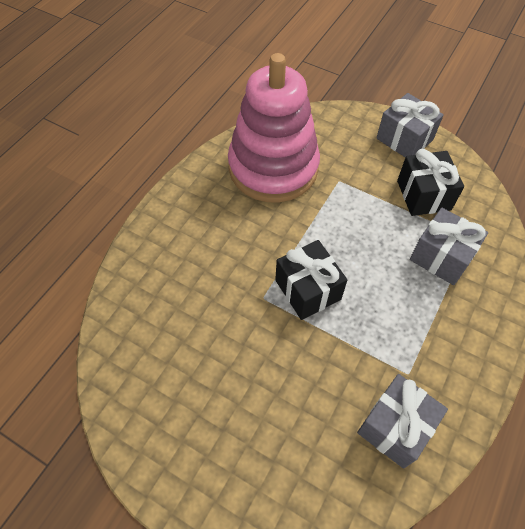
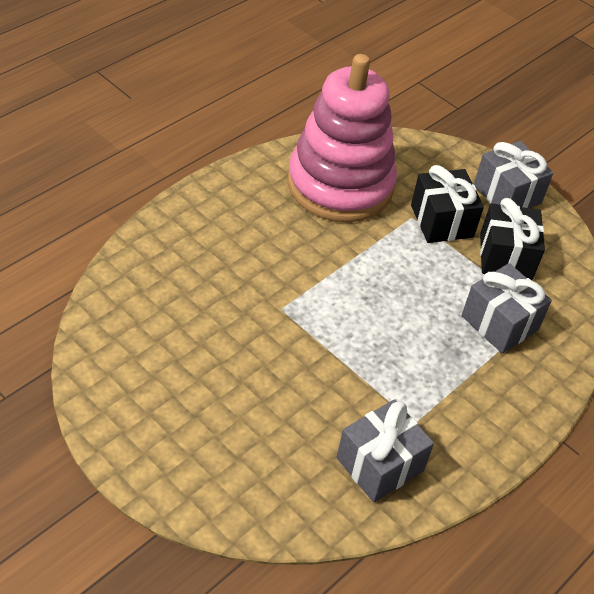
camera: 10 degrees right, 10 degrees down
black gift [275,240,347,320] -> black gift moved to [411,165,484,243]

